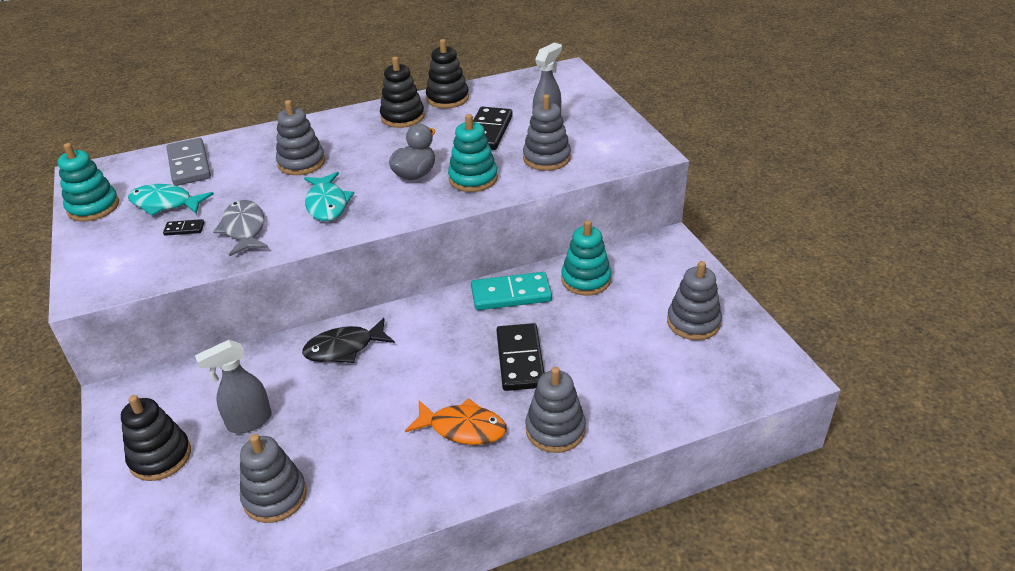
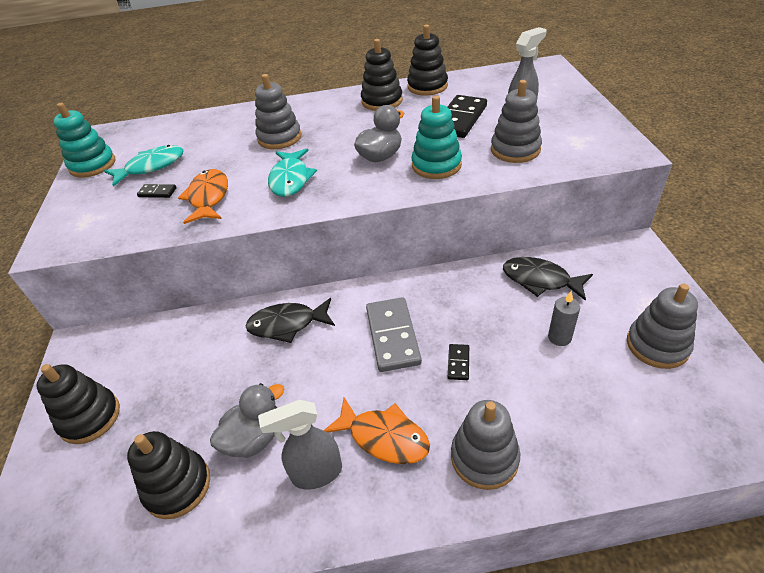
camera: 15 degrees right, 5 degrees up
turquoise fish [128,184,214,216] -> turquoise fish turned 120 degrees clockwise [104,145,183,187]
grey domino [167,138,211,186] -> grey domino moved to [366,297,422,372]
grey spray bottle [195,340,272,433] -> grey spray bottle moved to [258,400,342,490]
grey fish [213,200,268,256] -> orange fish [178,169,228,224]
grey stacking toy [240,434,307,523] -> black stacking toy [127,431,210,519]
turquoise domino [471,272,552,310] -> none
black domino [496,323,544,391] -> black domino [448,344,469,380], size x0.46
turquoise stacking toy [561,220,611,296] -> black fish [503,257,593,301]
none -> grey duck [210,383,284,458]
none -> grey candle [548,291,580,346]

